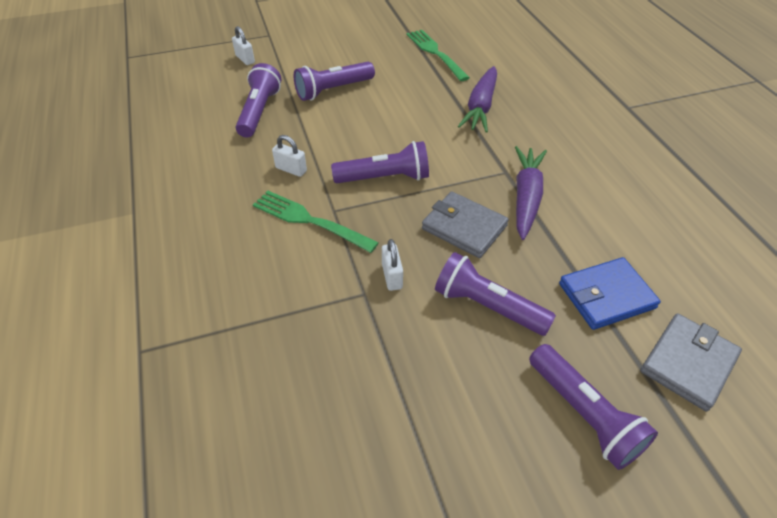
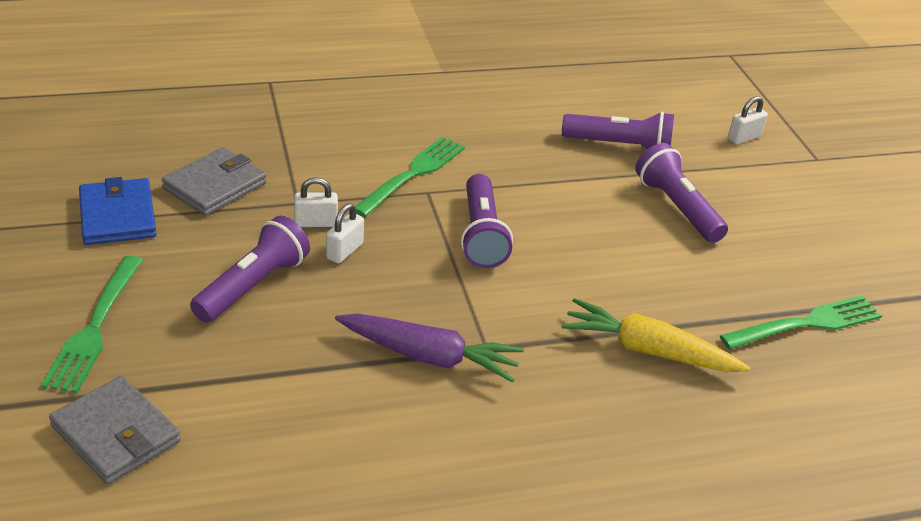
camera: 90 degrees right, 10 degrees down
white padlock [272,135,307,177] -> white padlock moved to [326,203,364,264]
grey wallet [422,191,509,258] -> grey wallet moved to [162,147,266,216]
purple carrot [458,66,497,133] -> yellow carrot [562,298,750,372]
purple flashlight [529,344,658,470] -> green fork [41,256,143,393]
blue wallet [559,257,661,330] -> blue wallet moved to [79,177,157,245]

